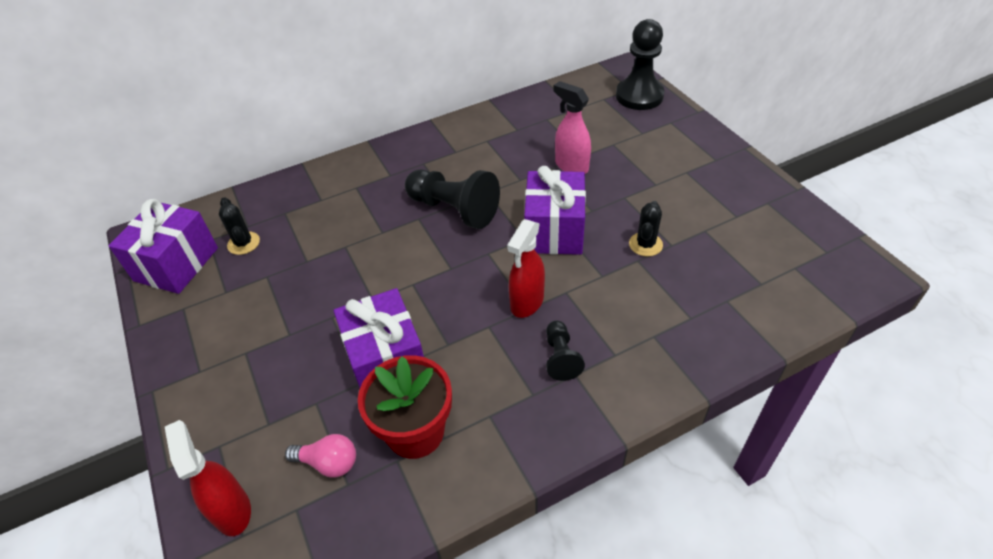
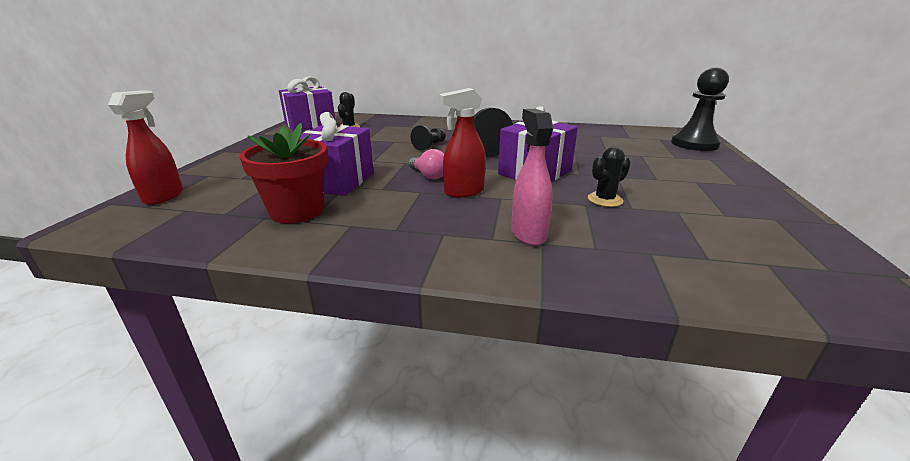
camera: 35 degrees right, 20 degrees down
pink light bulb [285,434,356,478] -> pink light bulb moved to [408,149,444,179]
black pawn [546,321,585,381] -> black pawn moved to [410,125,446,150]
pink spray bottle [554,81,591,174] -> pink spray bottle moved to [511,109,553,246]

